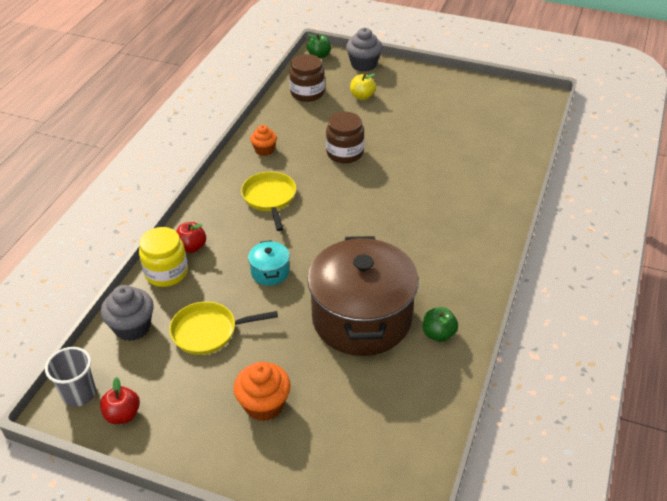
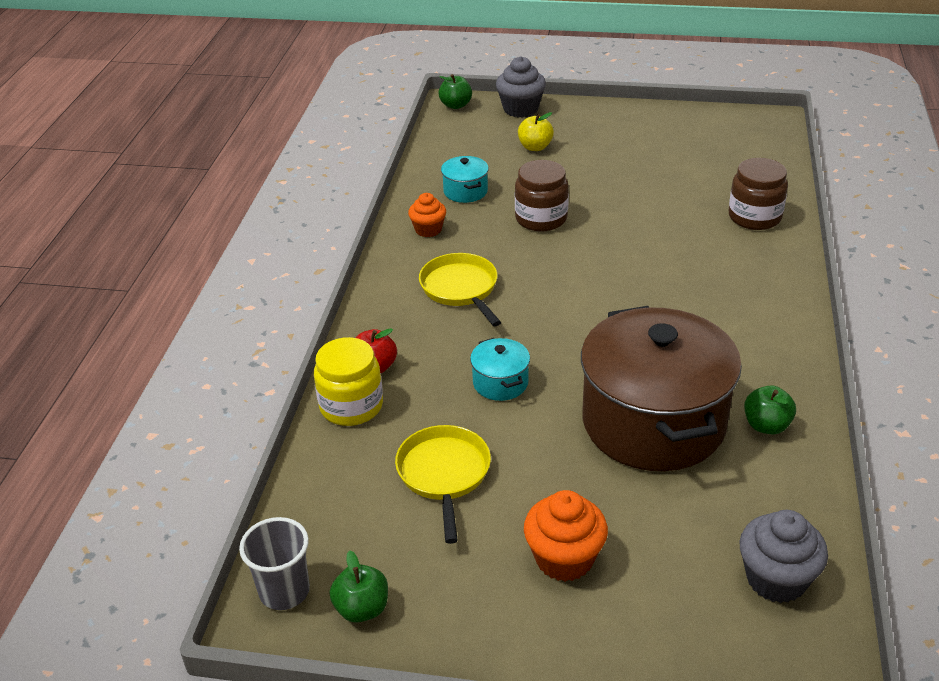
camera: 10 degrees left, 5 degrees down
red apple [100,377,140,424] -> green apple [330,551,388,623]
grey cupcake [101,285,154,341] -> grey cupcake moved to [739,510,828,603]
yellow pan [169,301,278,355] -> yellow pan turned 105 degrees clockwise [395,425,491,544]
brown jar [289,54,325,102] -> brown jar moved to [728,158,788,230]
none -> turquoise pot [441,156,489,203]

